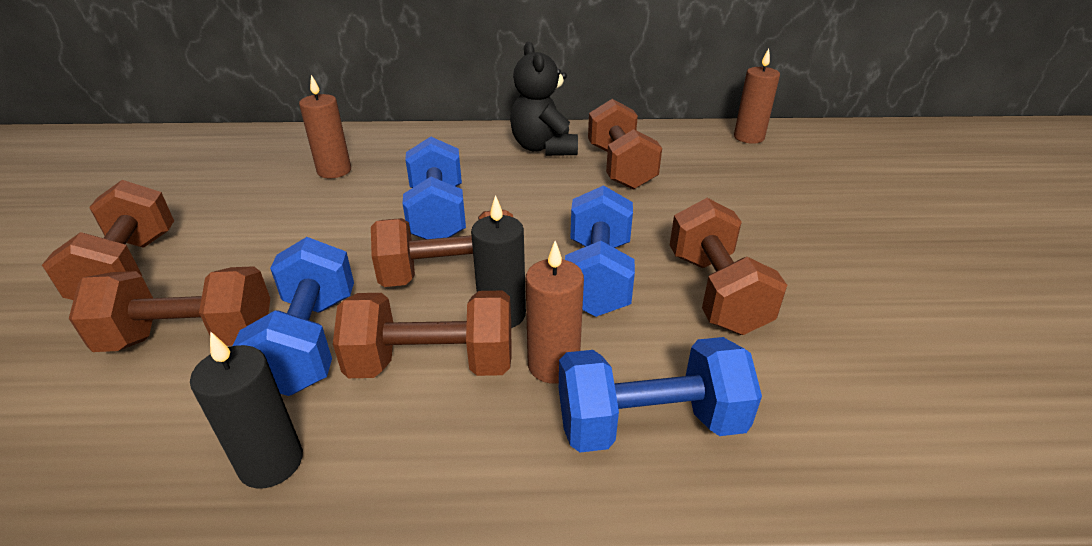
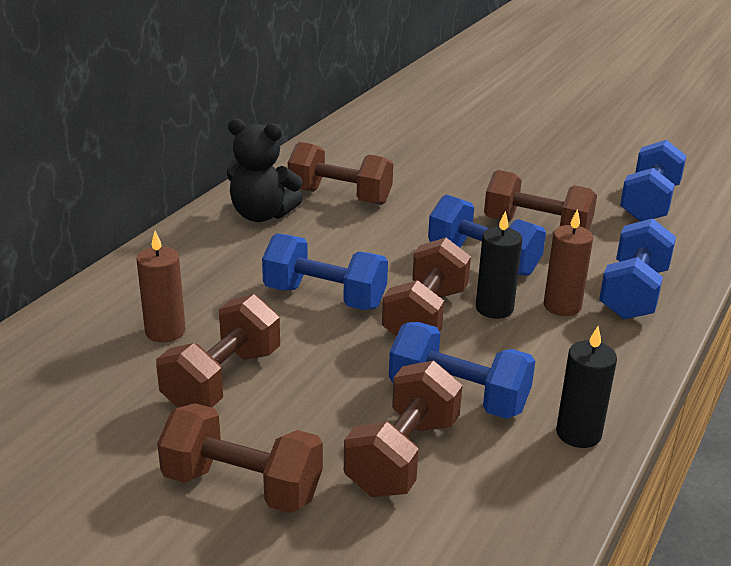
camera: 60 degrees left, 5 degrees down
brown dumbbell [333,291,511,378] -> brown dumbbell moved to [156,294,280,408]
brown candle [734,49,780,144] -> none
none -> blue dumbbell [620,140,686,222]

